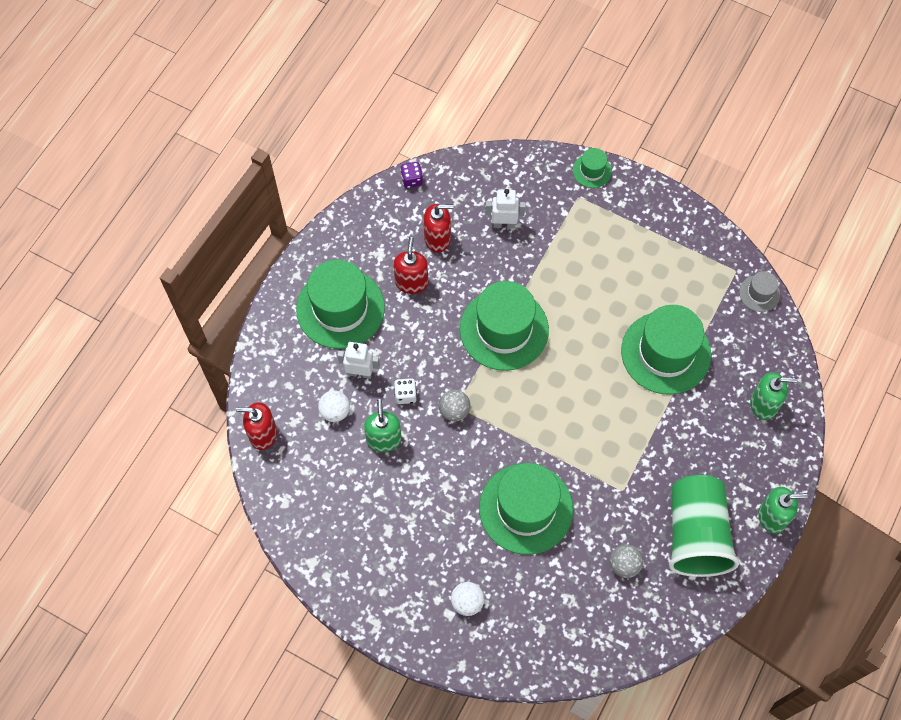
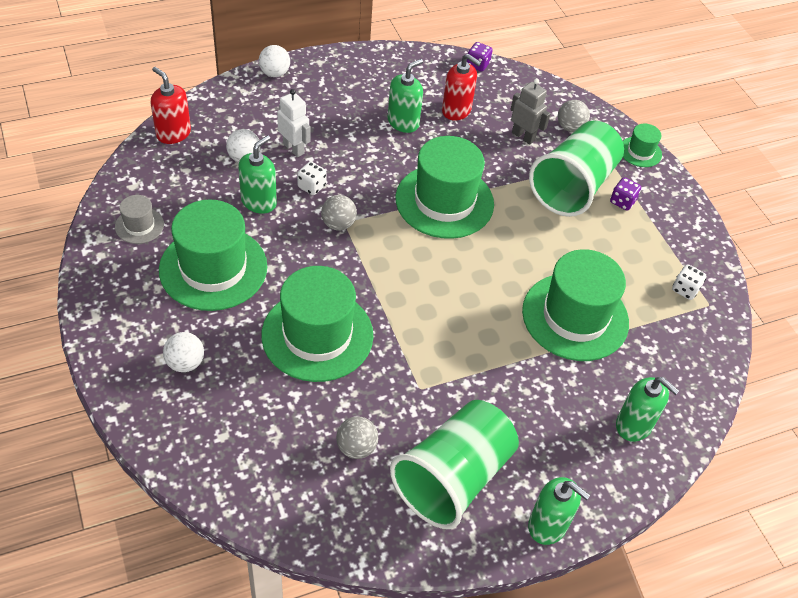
camera: 35 degrees right, 15 degrees down
green hat [296,260,385,349] -> green hat moved to [159,199,267,311]
red soap dispenser [393,237,428,294] -> green soap dispenser [388,59,423,133]
white robot [485,189,526,228] -> grey robot [510,78,551,145]
grey hat [739,271,780,312] -> grey hat moved to [115,195,164,244]
none -> white ball [259,45,290,77]
none -> green cup [529,121,624,217]
none -> grey ball [558,100,590,132]
none -> purple dice [610,177,641,211]
none -> white dice [672,264,706,300]

